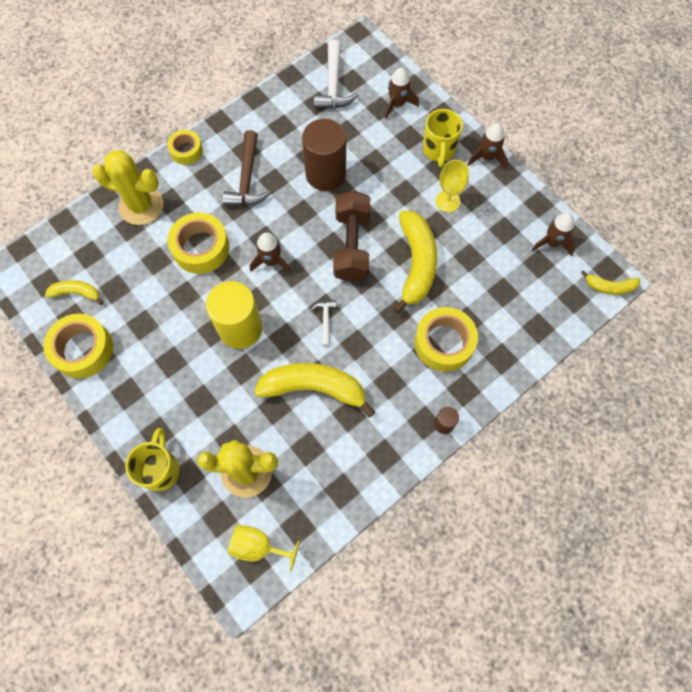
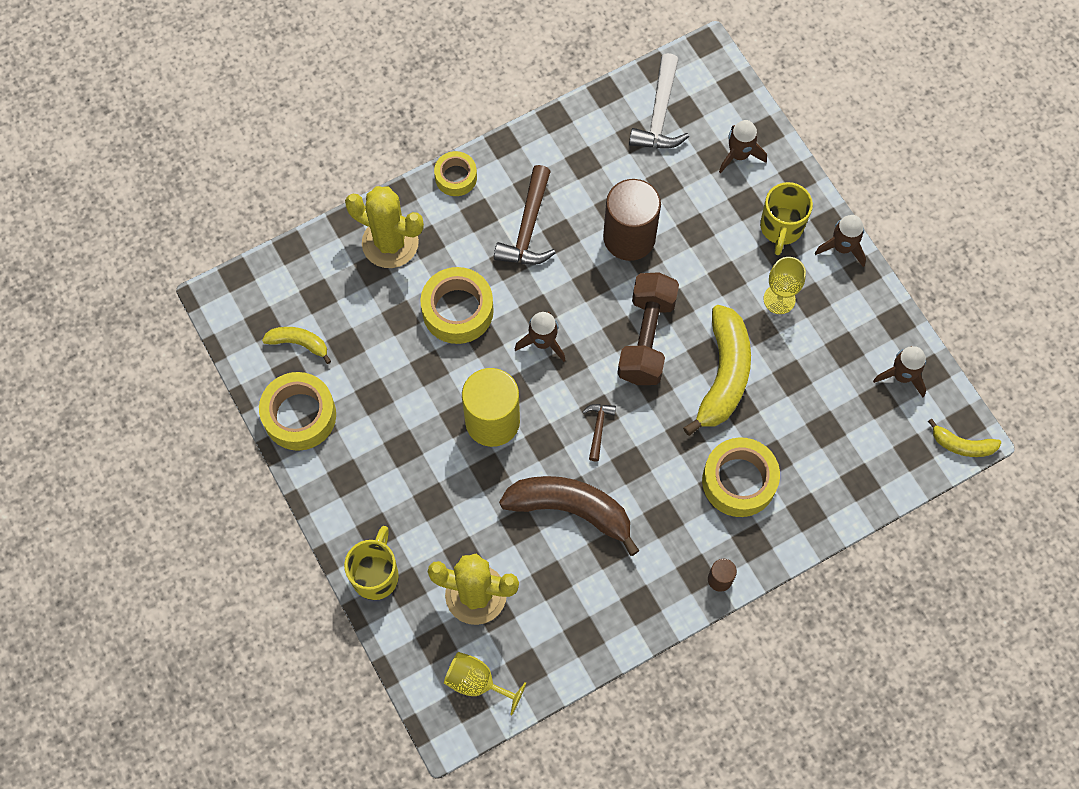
camera: 10 degrees right, 0 degrees up
yellow banana [254,363,375,417] -> brown banana [499,476,639,556]
white hammer [311,300,337,347] -> brown hammer [582,404,616,461]

